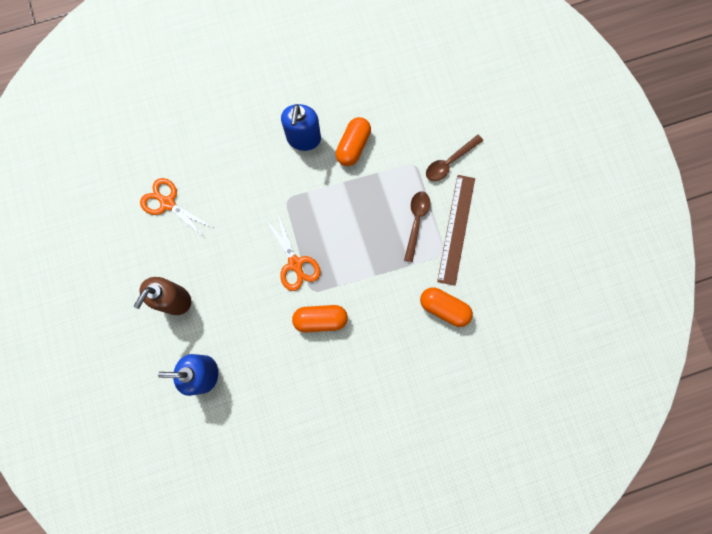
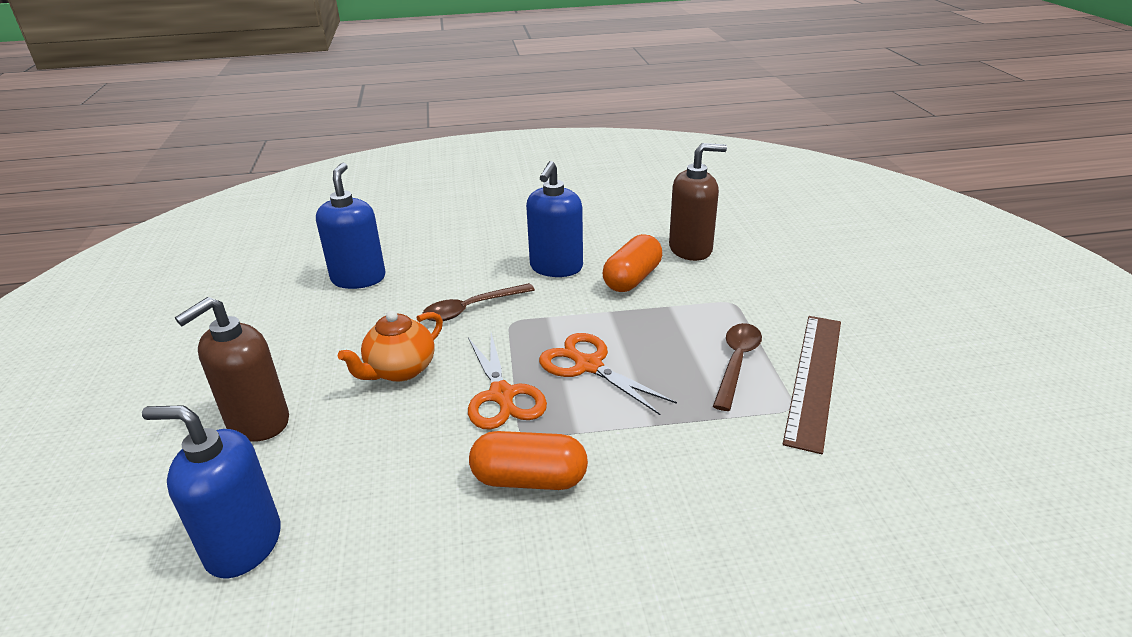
camera: 10 degrees right, 45 degrees down
orange scissors [140,178,213,239] -> orange scissors moved to [539,333,677,415]
orange capsule [420,287,473,327] -> none
brown spoon [426,135,483,181] -> brown spoon moved to [422,283,535,321]
none -> blue soap dispenser [316,163,385,289]
none -> orange teapot [338,311,443,382]
none -> brown soap dispenser [669,143,727,261]

